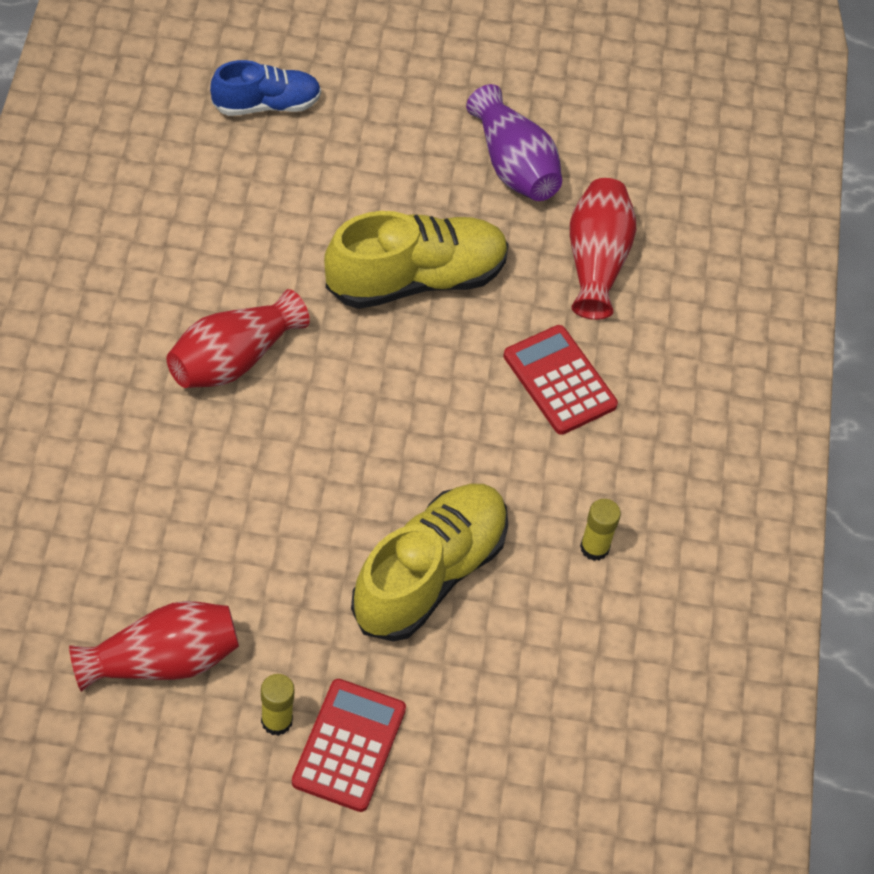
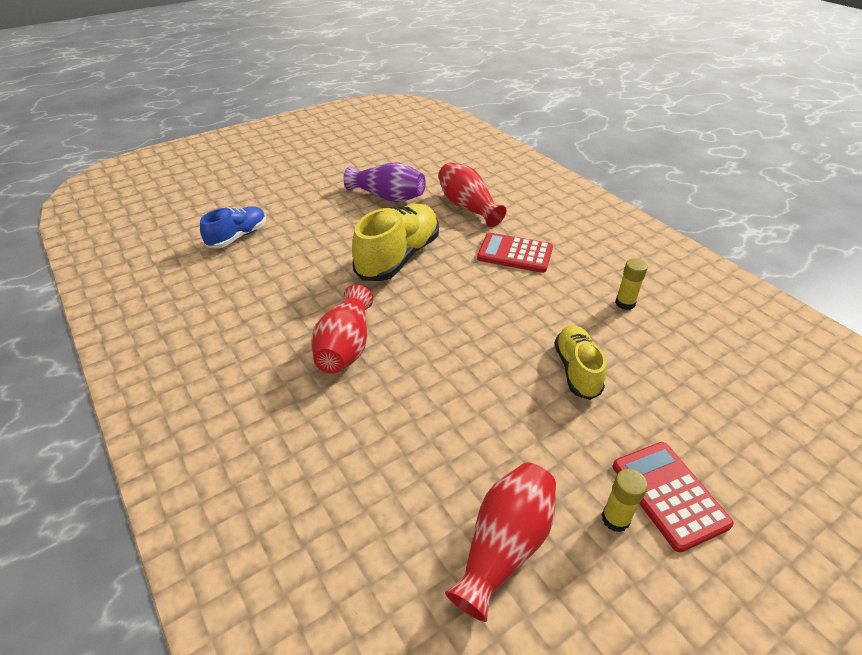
camera: 35 degrees left, 15 degrees down
yellow shoe [351,484,508,641] -> yellow shoe [554,325,606,400], size x0.61

